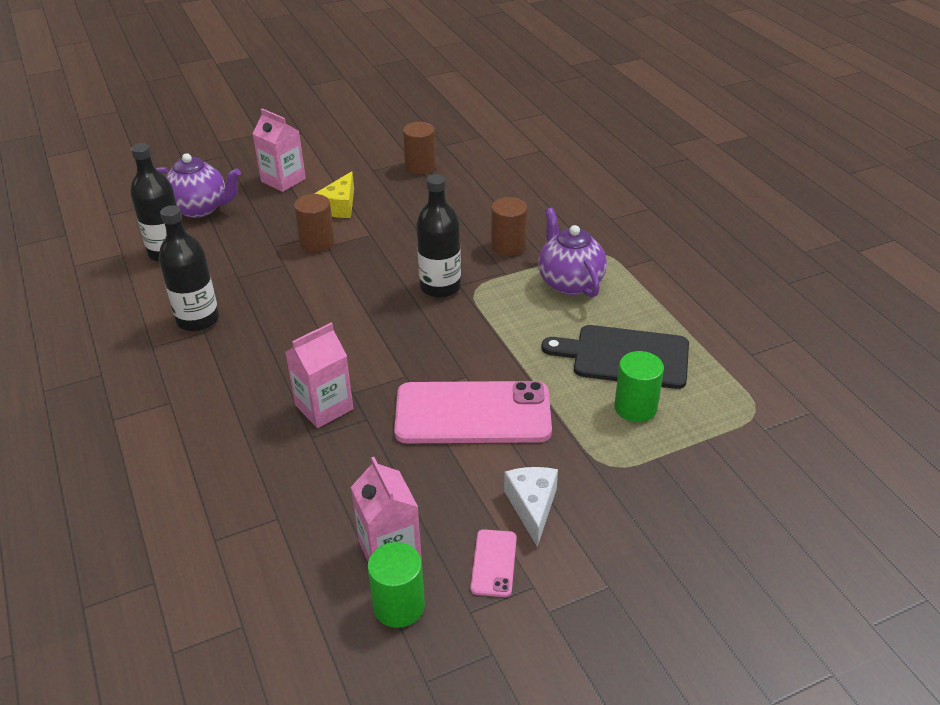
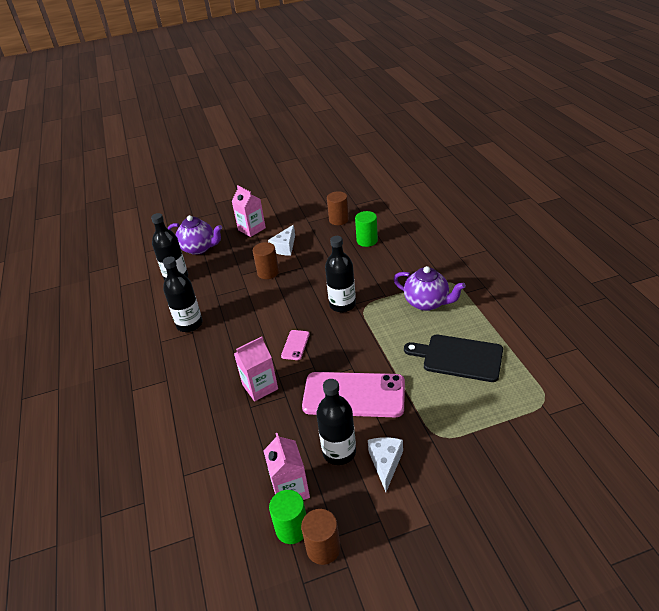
camera: 10 degrees right, 0 degrees up
yellow cheese [314,171,354,218] -> white cheese [268,225,295,256]
pink phone [471,529,517,597] -> pink phone moved to [281,330,309,360]
brown cylinder [491,197,527,256] -> brown cylinder moved to [301,509,341,565]
purple teapot [538,208,607,298] -> purple teapot turned 135 degrees clockwise [394,266,466,311]
green cylinder [614,351,664,422] -> green cylinder moved to [355,211,378,247]
none -> black bottle [316,379,356,465]

